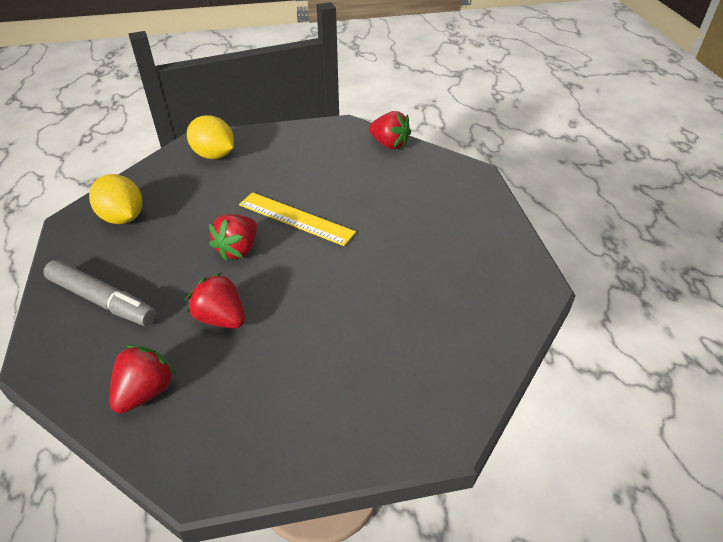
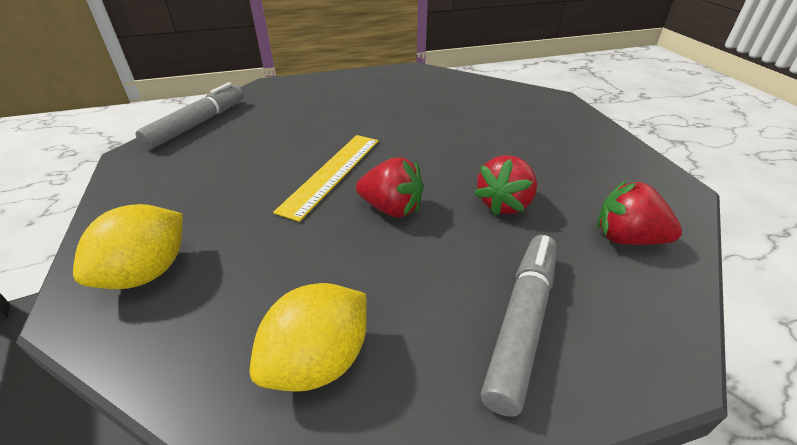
camera: 95 degrees left, 5 degrees down
red strawberry [369,111,411,149] -> grey marker [136,82,244,150]

